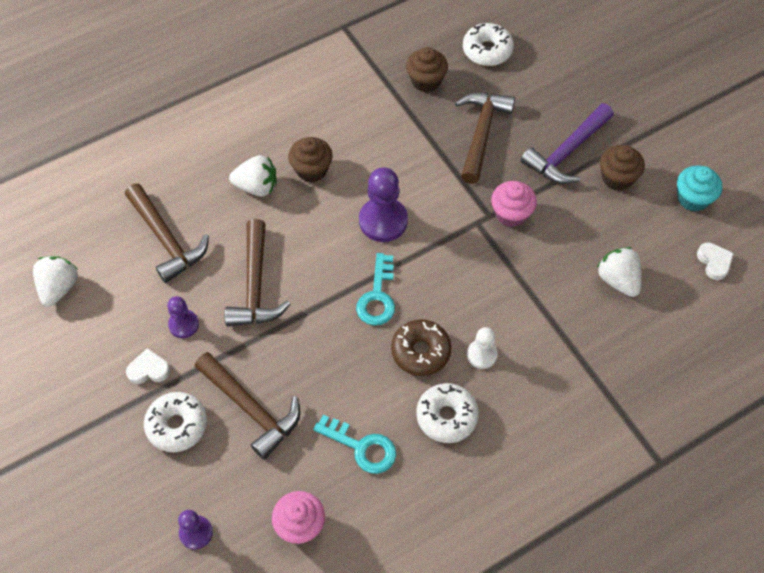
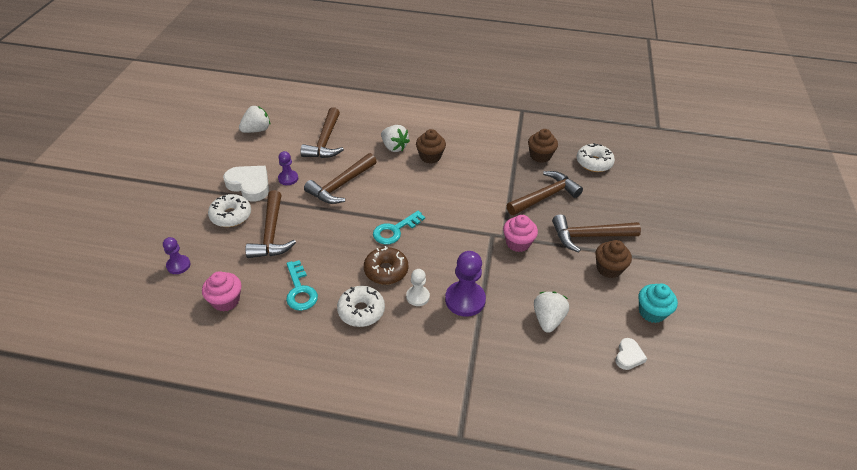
camera: 40 degrees right, 15 degrees down
white heart [126,348,170,384] -> white heart [223,166,269,201], size x1.81
purple pawn [359,168,408,242] -> purple pawn moved to [445,251,486,317]
purple hammer [521,103,614,184] -> brown hammer [552,214,641,253]

